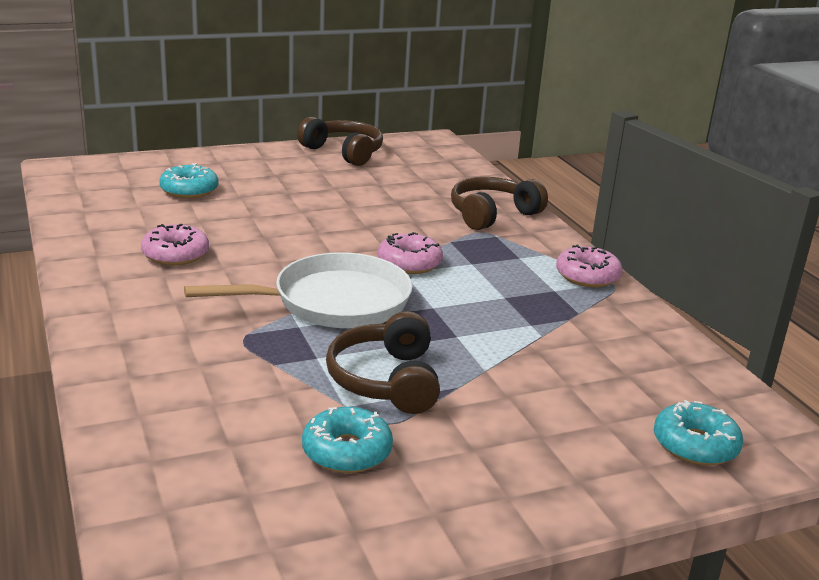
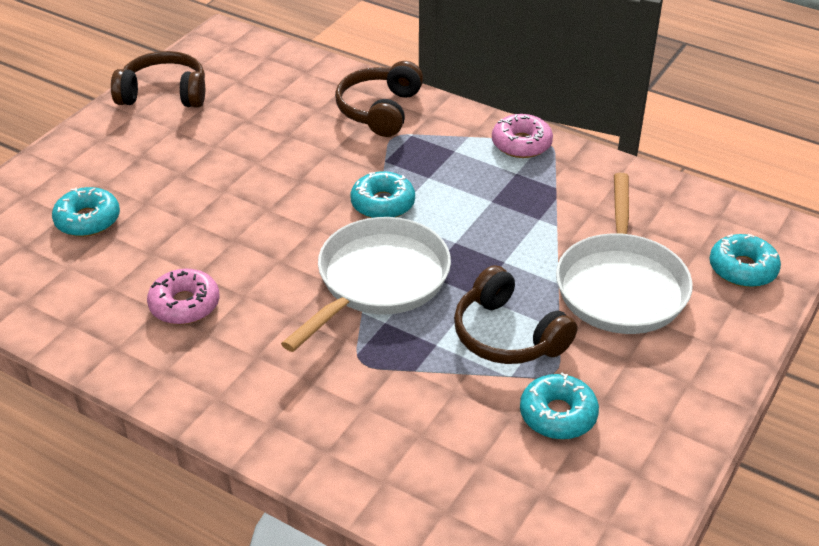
camera: 35 degrees left, 15 degrees up
pink donut [378,232,443,274] -> turquoise donut [350,171,415,218]
none -> white pan [556,173,693,334]

